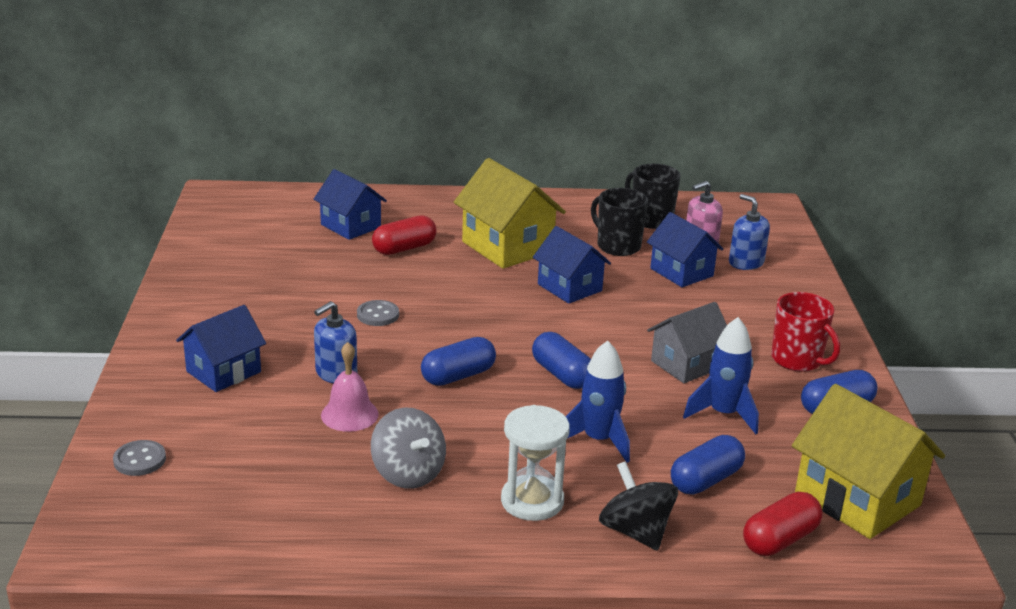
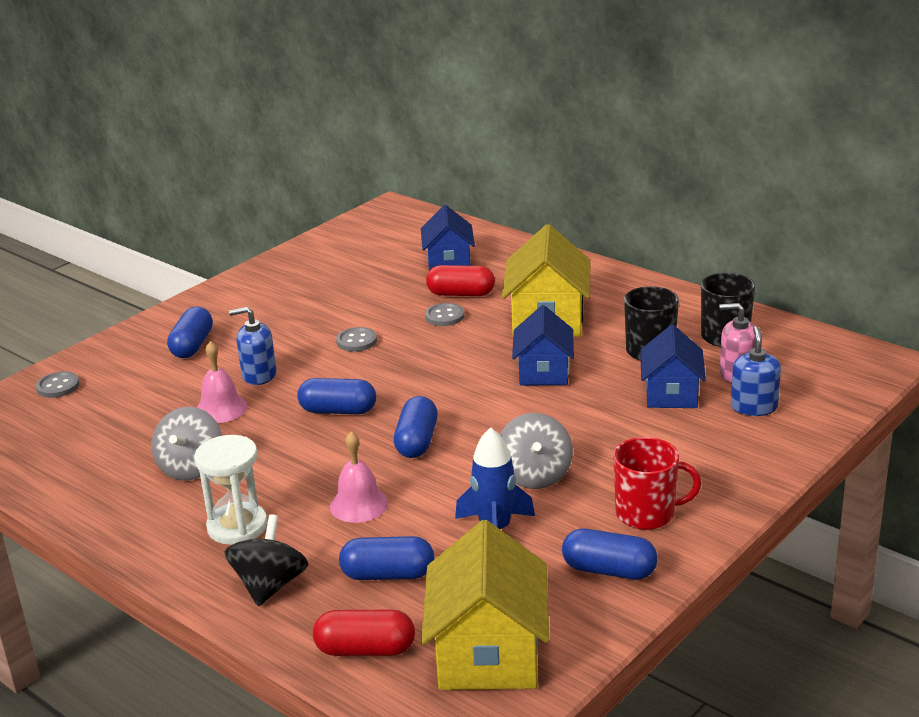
camera: 45 degrees right, 0 degrees up
blue house [176,305,266,392] -> blue capsule [167,307,213,358]
blue rocket [566,341,630,463] -> pink bell [330,431,388,523]
grey house [647,302,727,383] -> grey spinning top [500,413,573,489]
red mug [771,292,840,372] -> red mug turned 90 degrees counterclockwise [613,437,701,530]
none -> grey button [425,303,464,326]

